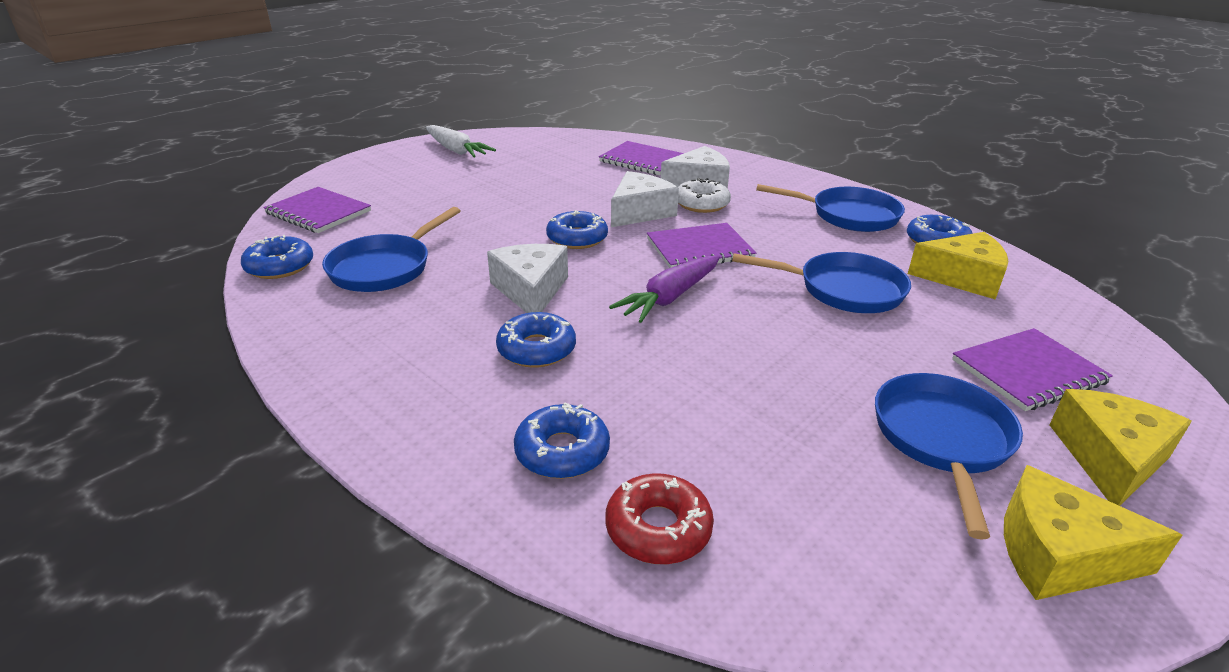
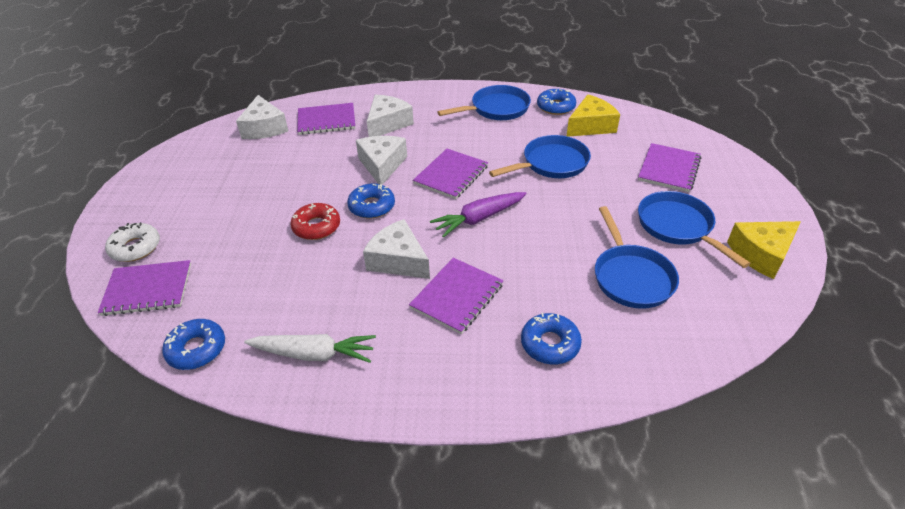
camera: 40 degrees left, 10 degrees up
blue pan [322,207,460,292] -> blue pan moved to [595,206,679,309]
white carrot [426,125,496,157] -> white carrot moved to [244,334,376,363]
blue donut [496,312,576,368] -> purple notebook [409,258,504,334]
red donut [605,474,714,564] -> red donut moved to [290,203,340,240]
purple carrot [609,256,720,323] -> purple carrot turned 60 degrees clockwise [430,192,526,237]
white donut [678,178,731,213] -> white donut moved to [105,222,160,262]
yellow cheese [1049,389,1192,506] -> none
none -> white cheese [236,95,288,139]

